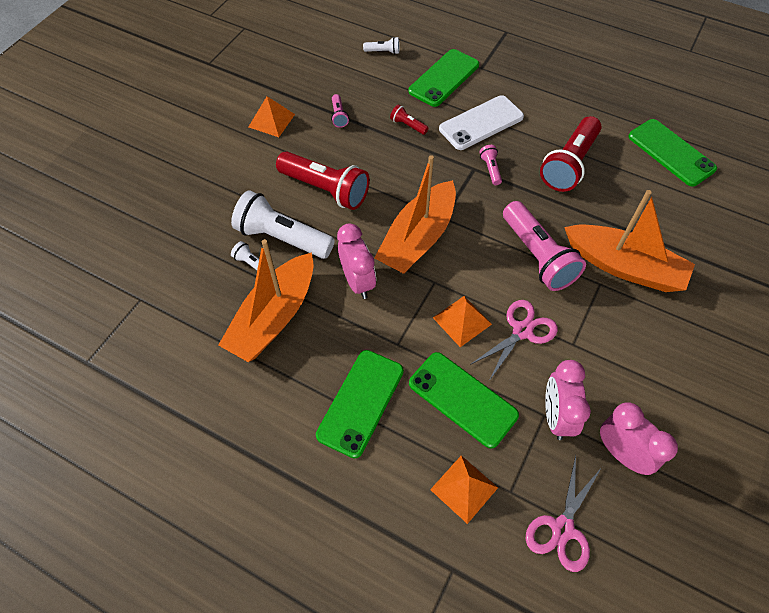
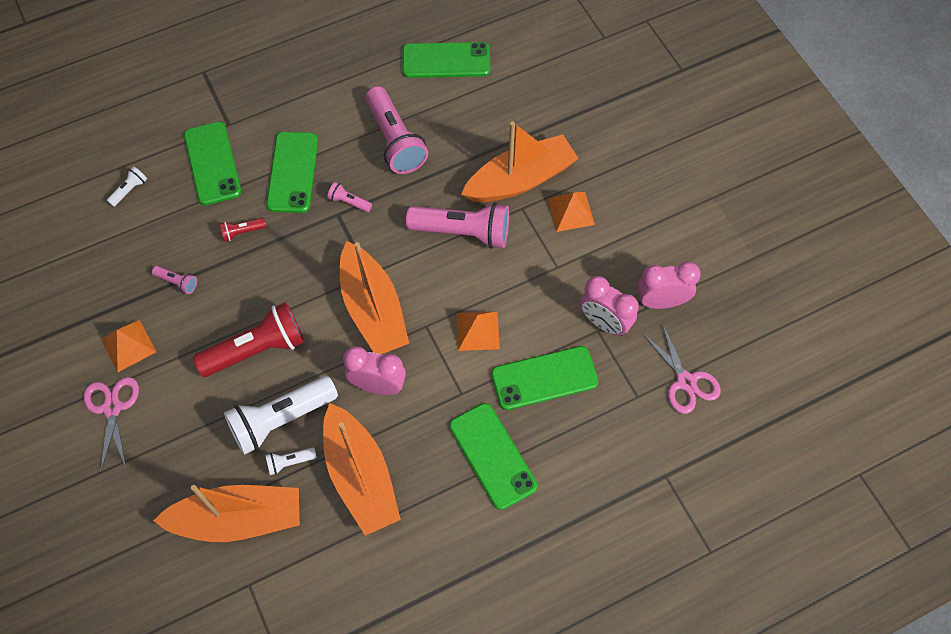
camera: 55 degrees left, 5 degrees up
orange pyramid [430,455,498,524] -> orange pyramid moved to [547,192,595,232]
white phone [439,95,524,150] -> green phone [266,132,318,213]
pink scissors [470,300,558,381] -> pink scissors moved to [84,377,139,474]
red flashlight [540,116,602,192] -> pink flashlight [365,86,428,174]
none -> orange boat [153,485,300,542]

